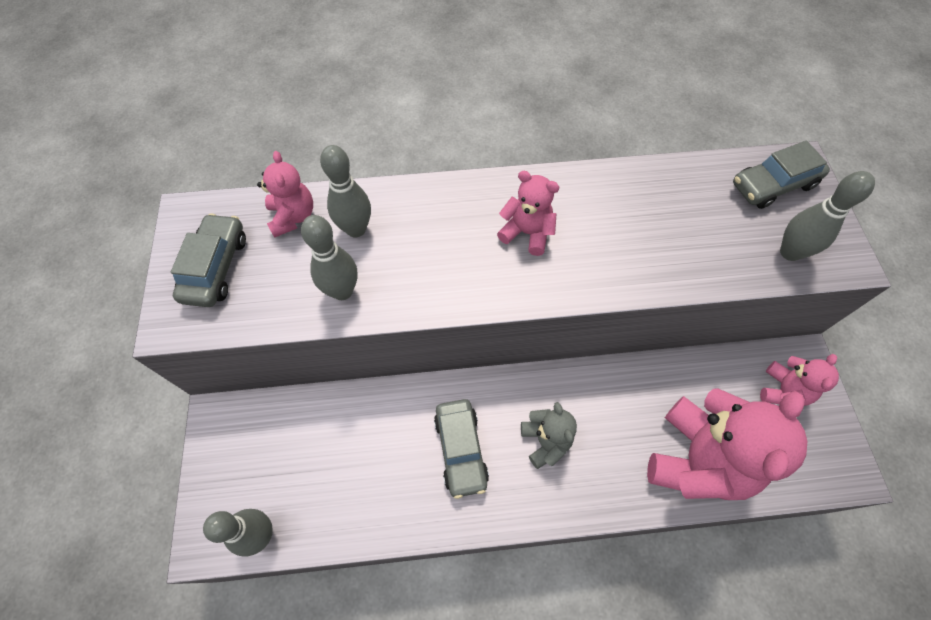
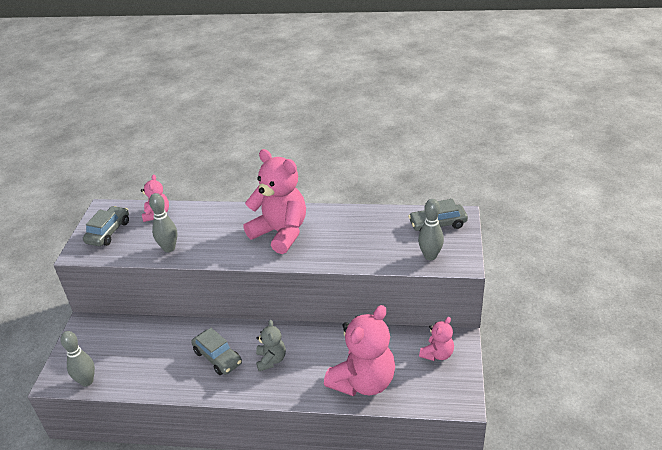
camera: 15 degrees right, 25 degrees down
grey bowling pin [320,145,371,238] -> none
grey car [434,399,489,499] -> grey car turned 45 degrees counterclockwise [191,328,242,375]
pink teddy bear [497,171,559,256] -> pink teddy bear [243,149,306,254], size x1.98

